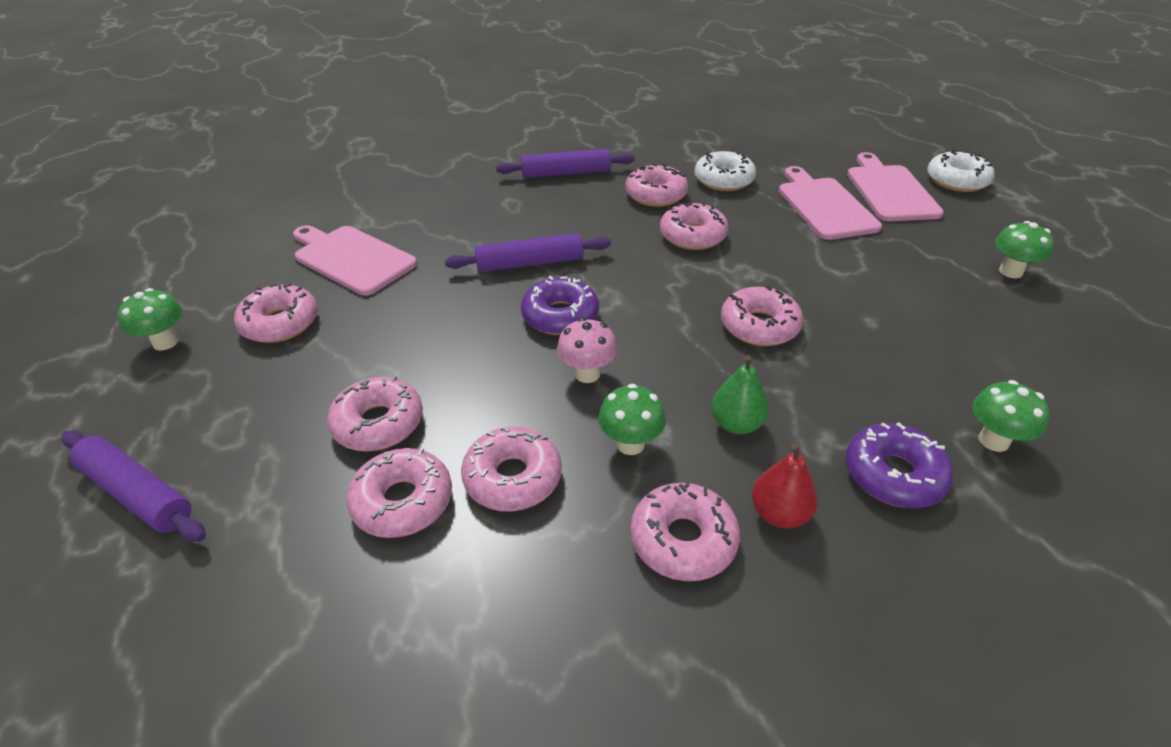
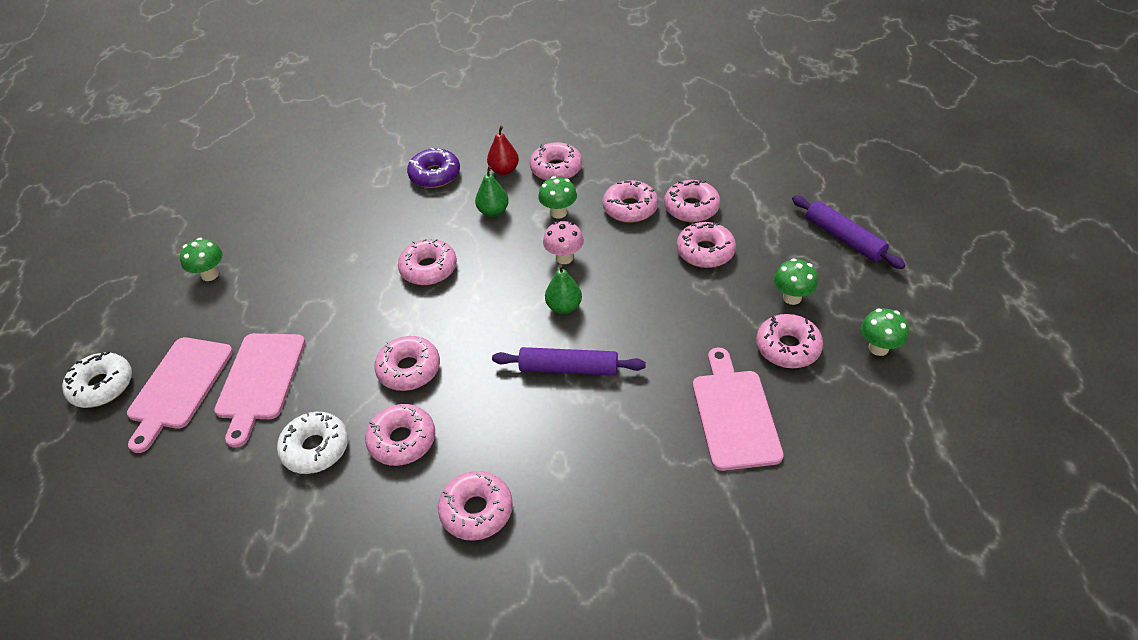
camera: 160 degrees left, 5 degrees up
pink cutting board [293,225,417,296] -> pink cutting board turned 150 degrees counterclockwise [693,348,784,471]
purple rolling pin [496,149,635,178] -> pink donut [438,471,513,541]
purple donut [521,276,599,335] -> green pear [545,264,582,314]
green mushroom [972,380,1050,452] -> green mushroom moved to [774,258,818,305]

